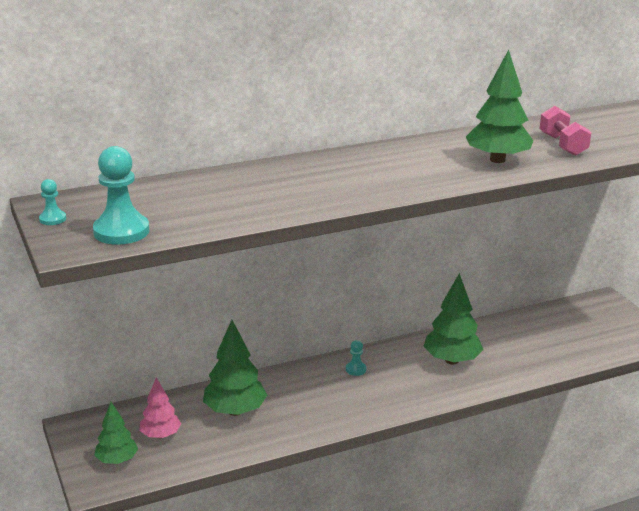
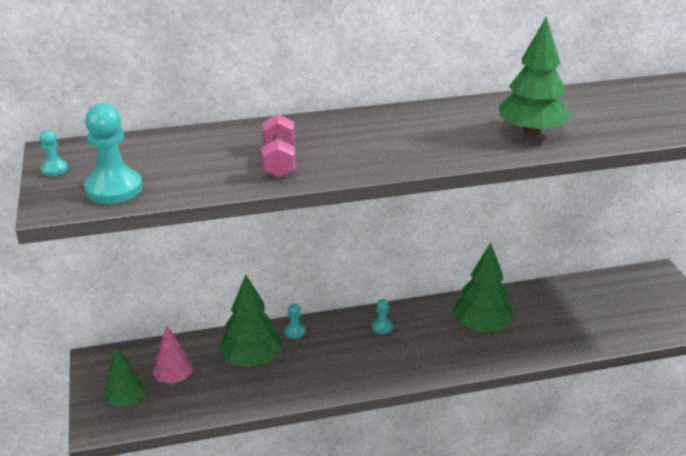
camera: 10 degrees right, 5 degrees up
pink dumbbell [539,106,591,156] -> pink dumbbell moved to [261,114,296,178]
none -> turquoise pawn [285,304,306,339]

